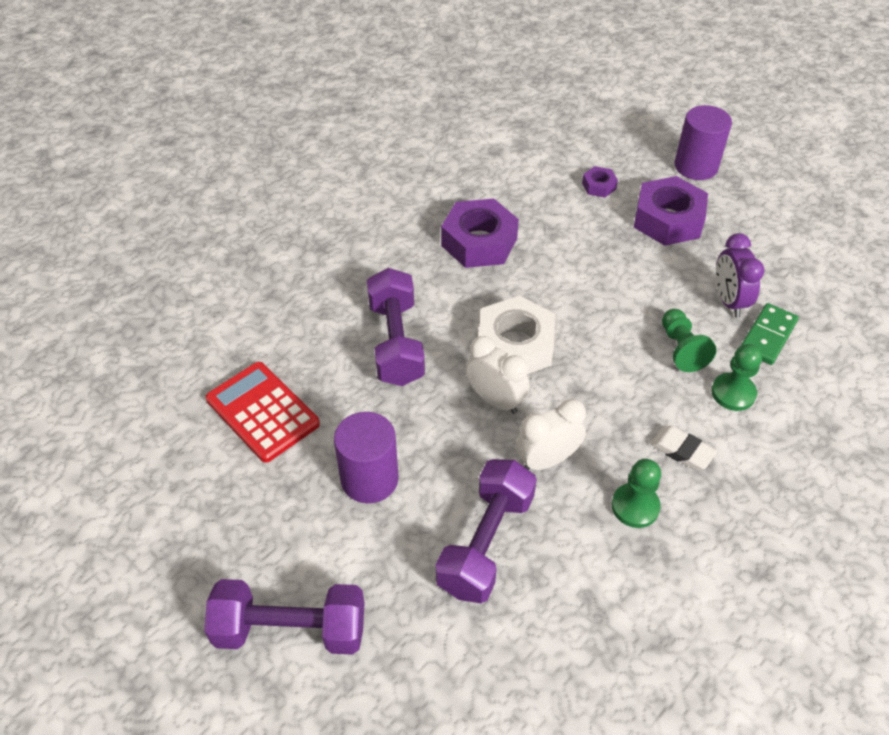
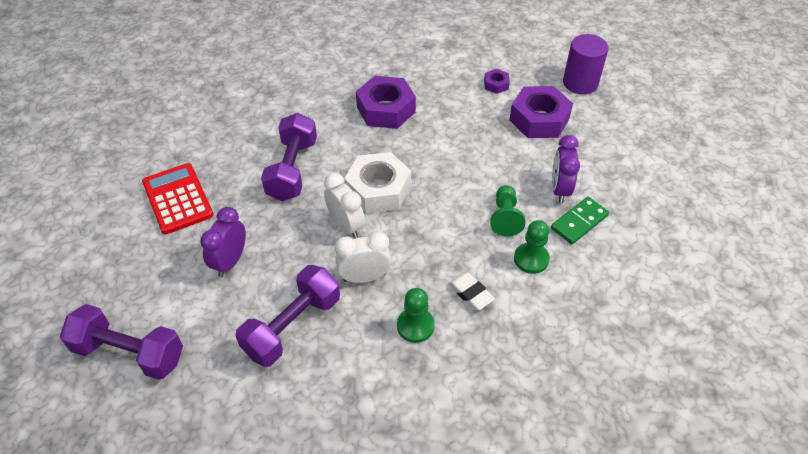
camera: 15 degrees right, 0 degrees up
purple cylinder [334,412,399,503] -> purple clock [200,207,246,277]

